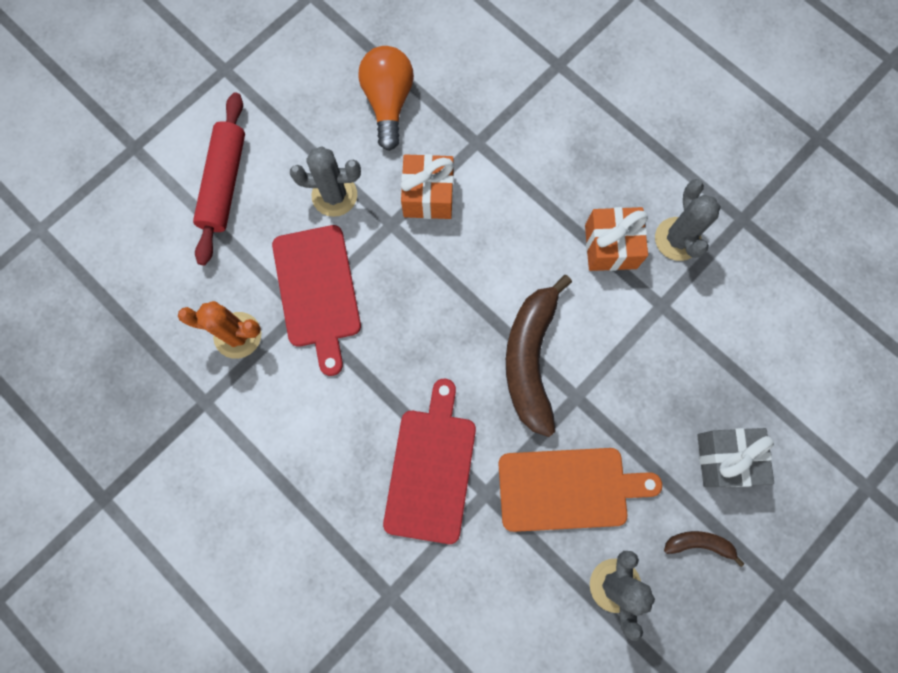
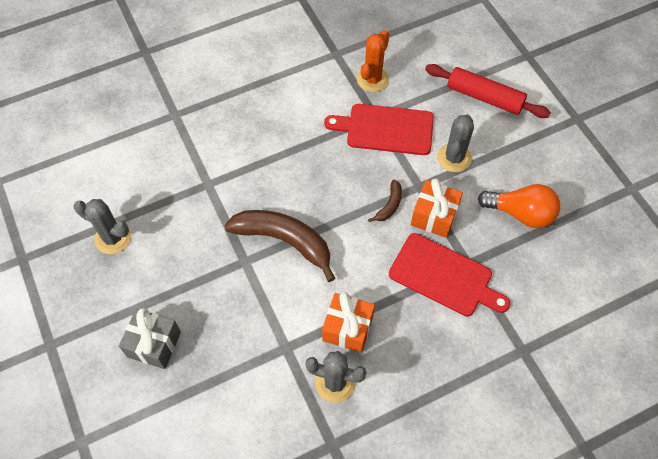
camera: 110 degrees right, 15 degrees down
red cutting board [383,379,476,544] -> red cutting board moved to [389,233,510,316]
orange cutting board [498,448,662,532] -> none
brown banana [664,531,744,567] -> brown banana moved to [368,180,402,222]

